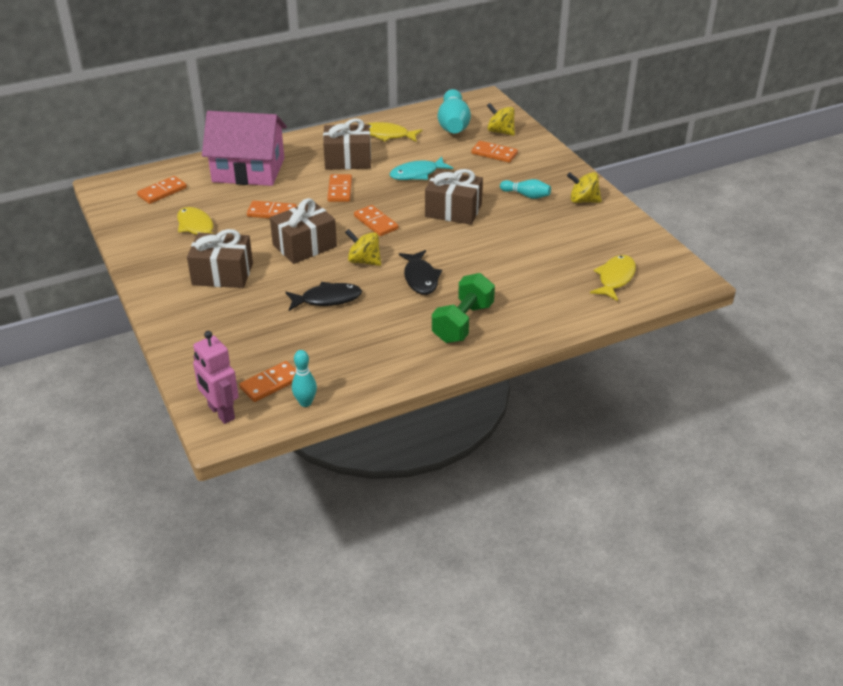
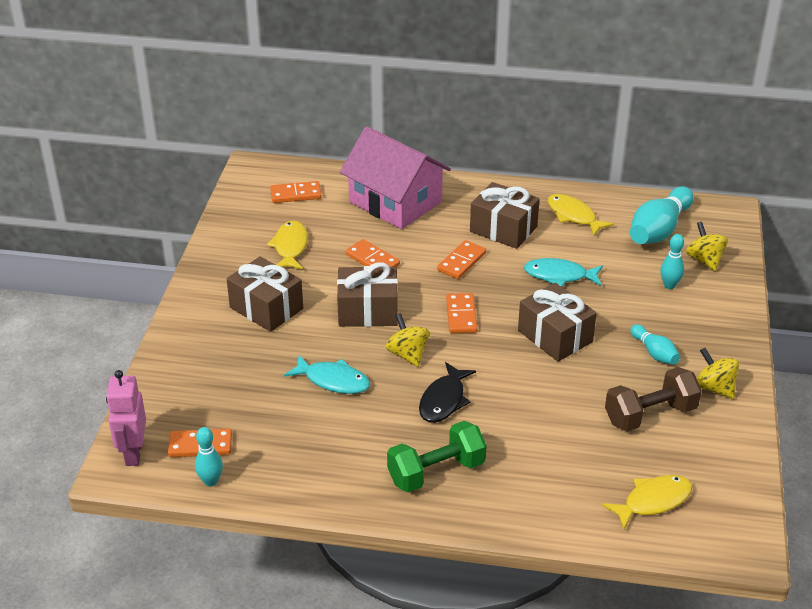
camera: 35 degrees right, 0 degrees up
black fish [286,282,362,311] -> turquoise fish [284,355,370,394]
orange domino [471,141,518,163] -> turquoise bowling pin [660,234,684,289]
none -> brown dumbbell [605,367,702,431]

